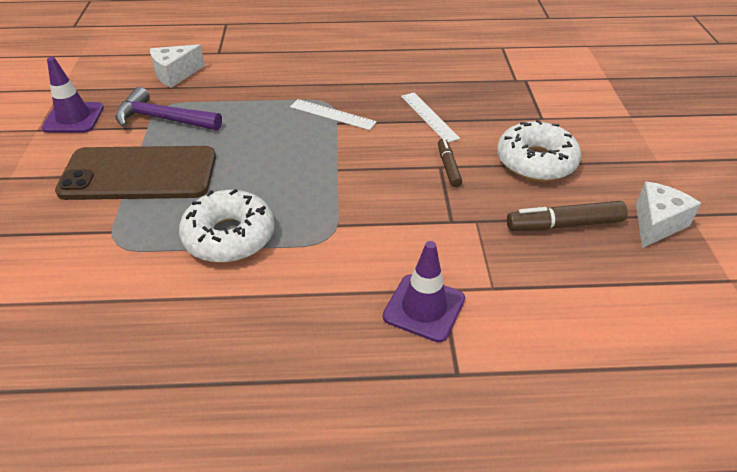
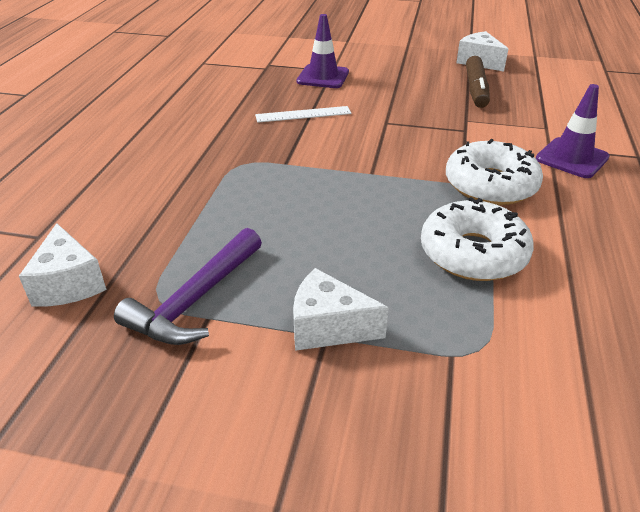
camera: 75 degrees left, 5 degrees down
purple traffic cone [41,57,104,133] -> purple traffic cone moved to [297,14,349,88]
brown phone [55,146,216,200] -> white cheese [293,268,389,351]
white ruler [290,99,377,130] -> none
brown marker [438,138,462,187] -> none
white donut [497,119,581,181] -> white donut moved to [446,139,543,205]

